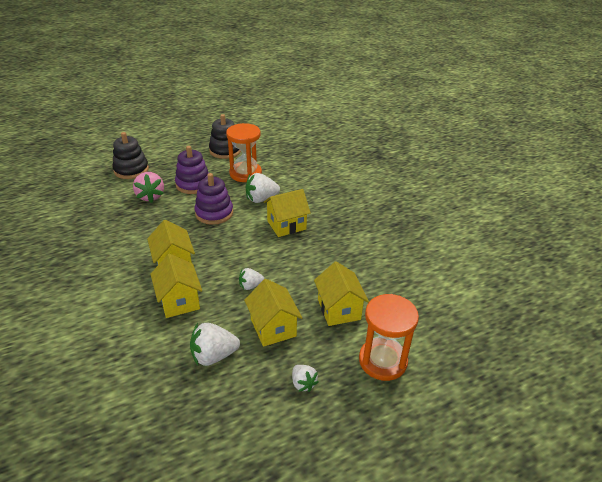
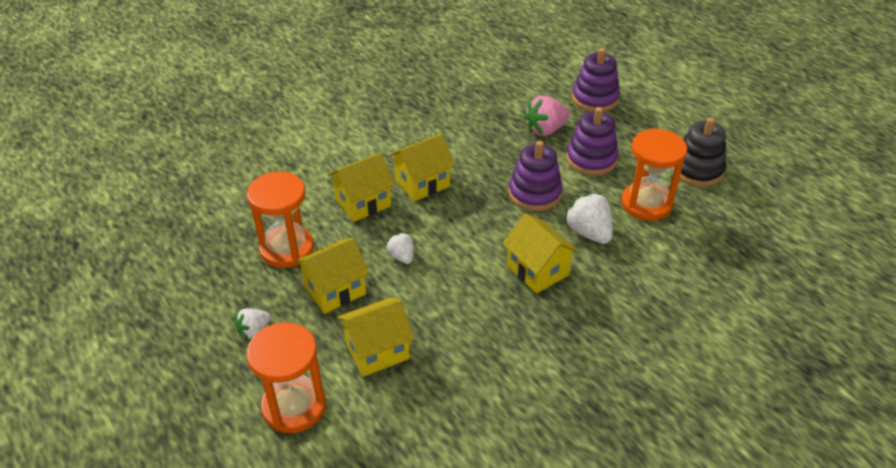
camera: 80 degrees right, 5 degrees up
black stacking toy [112,132,149,179] -> purple stacking toy [572,48,620,112]
white strawberry [190,323,240,366] -> orange hourglass [247,172,314,268]

